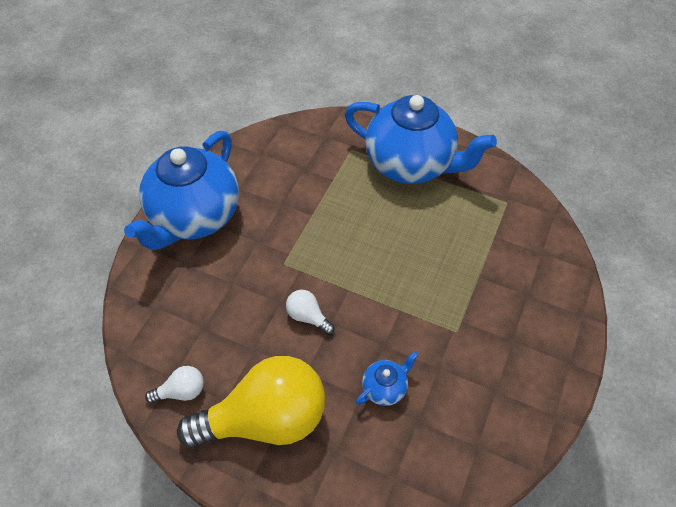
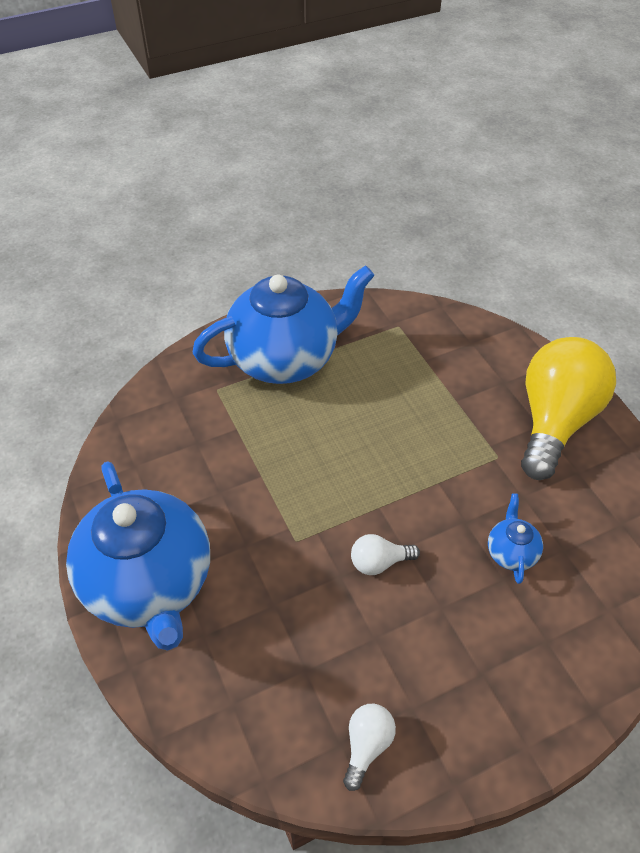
camera: 50 degrees left, 5 degrees down
yellow light bulb [177,356,325,448] -> yellow light bulb moved to [521,337,616,480]

